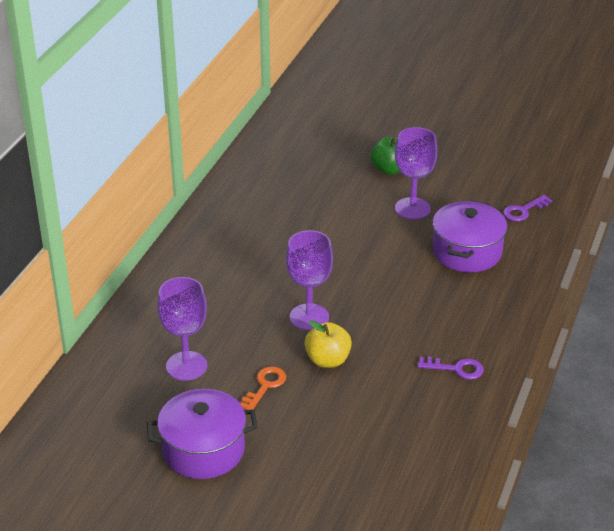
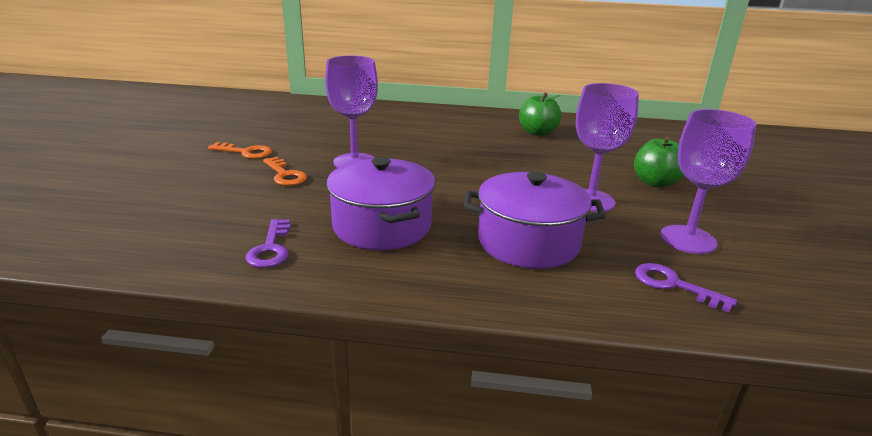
camera: 75 degrees right, 10 degrees down
purple pot [147,389,258,479] -> purple pot moved to [326,157,436,250]
purple goblet [157,277,207,381] -> purple goblet moved to [660,109,757,254]
yellow apple [305,320,352,368] -> orange key [263,157,307,186]
none -> green apple [519,93,562,136]

